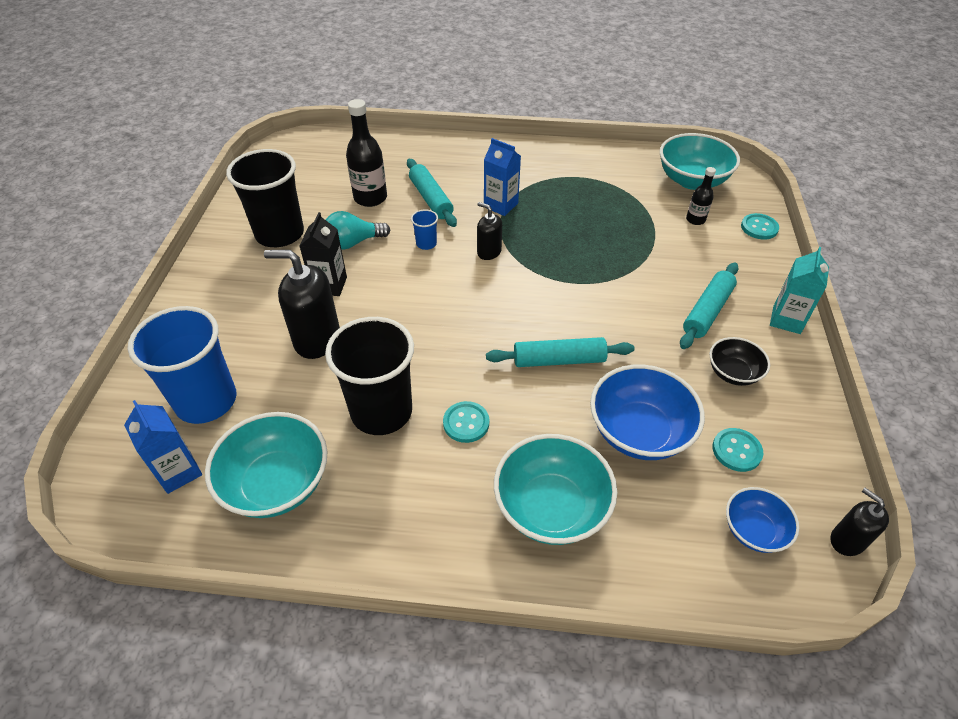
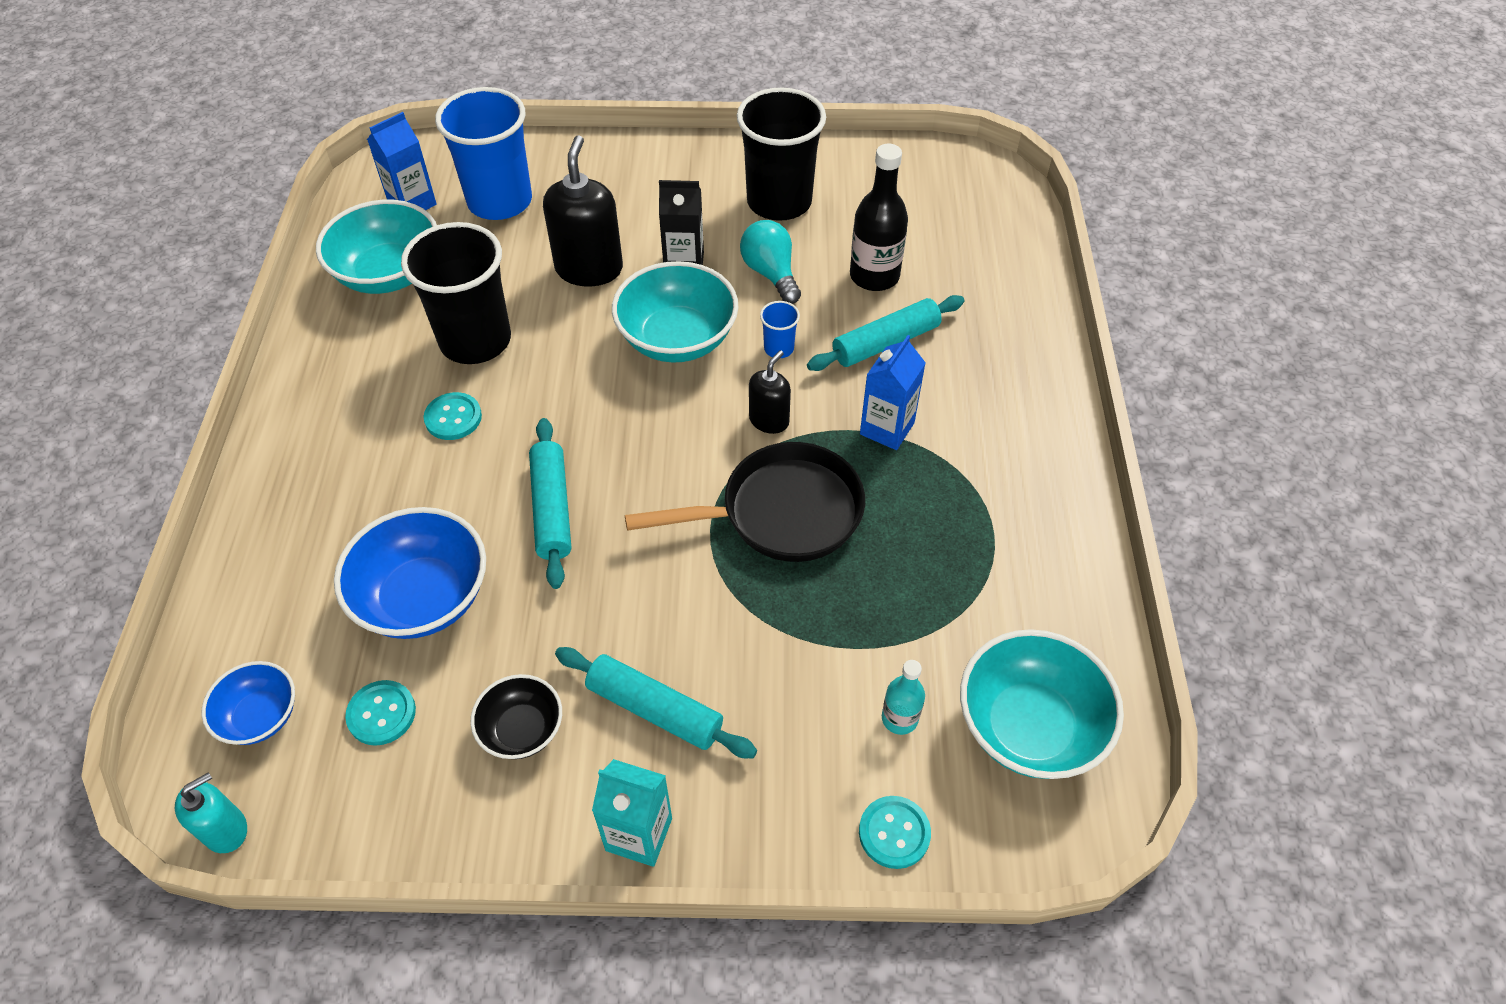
camera: 85 degrees right, 5 degrees up
turquoise bowl [494,434,617,545] -> turquoise bowl moved to [612,261,738,363]
black bottle [686,167,716,225] -> turquoise bottle [882,660,925,735]
black soap dispenser [831,488,889,556] -> turquoise soap dispenser [175,772,247,853]
none -> black pan [625,442,865,562]

